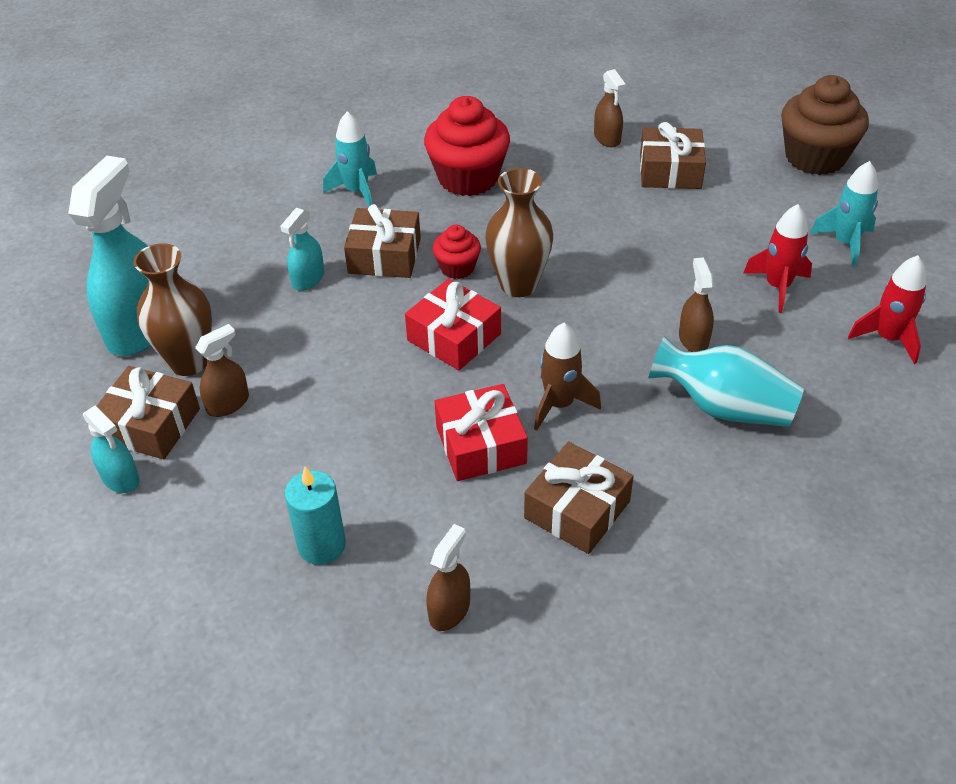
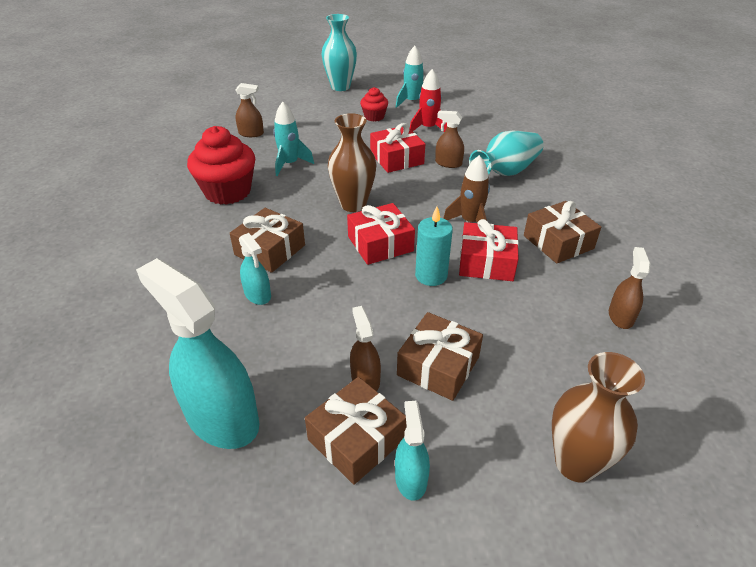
camera: 65 degrees left, 5 degrees down
turquoise spray bottle [83,406,140,493] -> turquoise spray bottle turned 75 degrees counterclockwise [395,401,430,501]
brown vase [134,243,212,376] -> brown vase moved to [552,352,645,482]
turquoise candle [285,466,346,565] -> turquoise candle moved to [415,207,453,286]
turquoise rocket [323,111,377,206] -> turquoise rocket moved to [273,102,314,176]
brown spray bottle [426,524,470,631] -> brown spray bottle turned 45 degrees clockwise [609,247,650,329]
red cupcake [433,225,481,279] -> red cupcake moved to [360,87,388,122]
brown gift [640,122,706,189] -> brown gift moved to [397,312,483,401]
brown cupcake [781,75,869,175] -> turquoise vase [322,14,357,91]
red rocket [848,255,927,364] -> none
none -> red gift [370,123,425,173]

